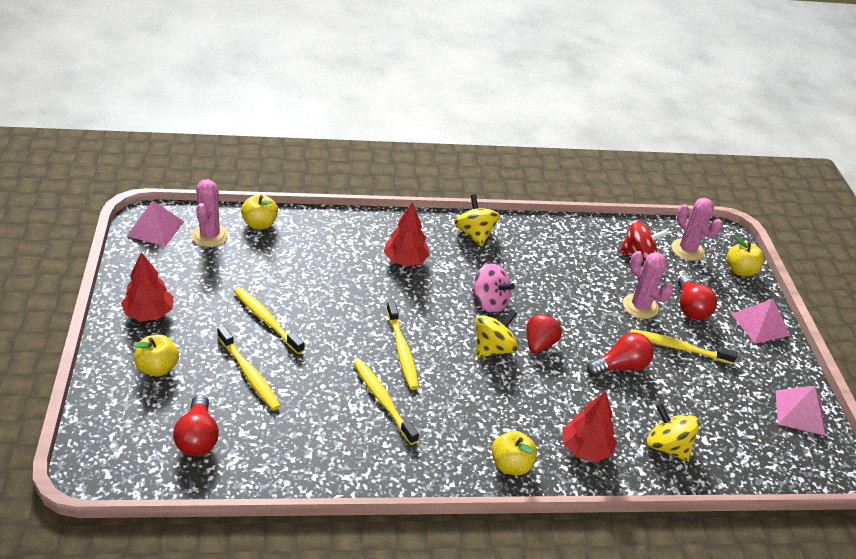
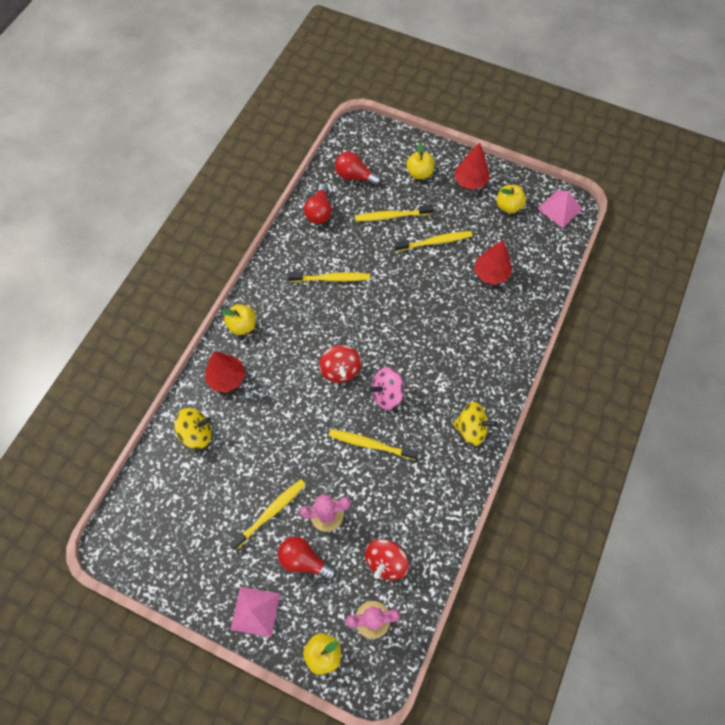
camera: 125 degrees right, 25 degrees up
pink cactus [192,179,228,247] -> none
yellow apple [241,194,278,230] -> yellow apple moved to [496,185,526,213]
red tree [384,202,430,266] -> red tree moved to [474,240,512,285]
yellow toothbrush [386,301,419,389] -> yellow toothbrush moved to [329,429,418,460]
yellow spinning top [476,310,518,358] -> red spinning top [319,345,361,383]
red strawberry [527,314,562,353] -> none
red light bulb [587,332,654,376] -> red light bulb moved to [304,184,332,224]
pink pyramid [776,386,825,435] -> none

